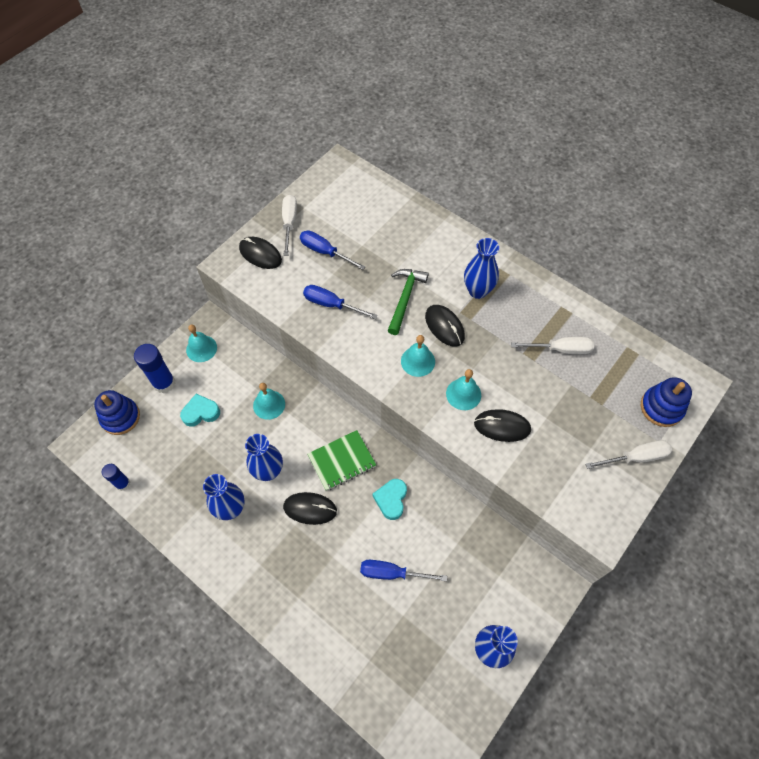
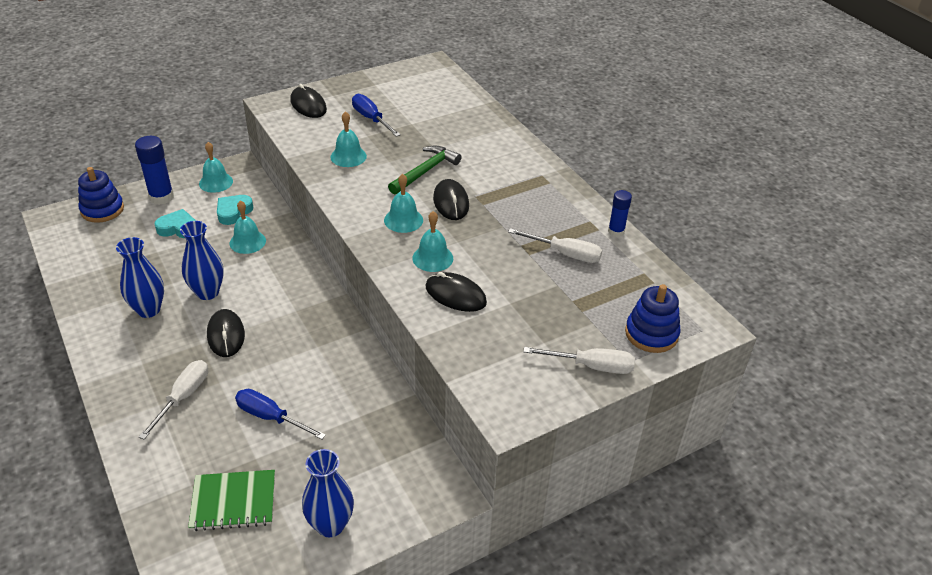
camera: 20 degrees right, 20 degrees down
blue glue stick [102,464,130,491] -> blue glue stick moved to [608,190,632,237]
white screwdriver [282,195,297,256] -> white screwdriver moved to [139,360,208,439]
black mouse [283,492,337,525] -> black mouse turned 45 degrees clockwise [207,309,245,357]
blue screwdriver [303,285,378,319] -> turquoise bell [330,111,367,167]
green notebook [307,430,376,491] -> green notebook moved to [188,470,275,531]
turquoise heart [373,479,407,520] -> turquoise heart moved to [217,195,253,225]
blue vase [464,238,499,299] -> none

